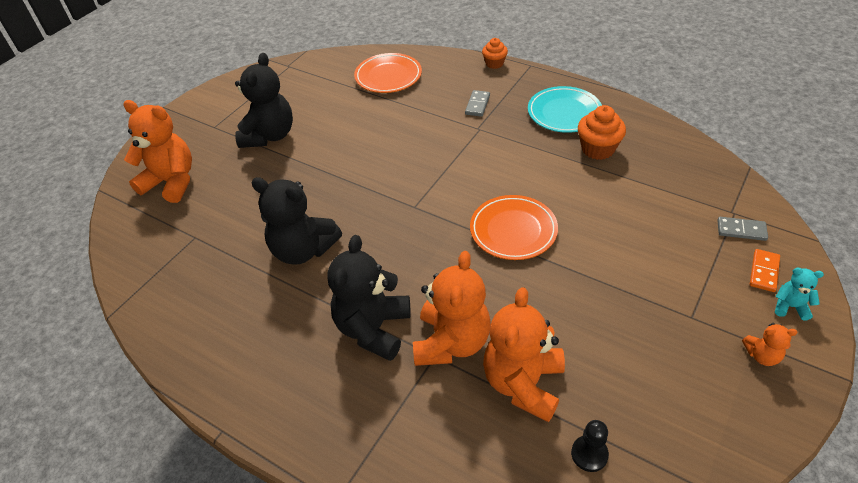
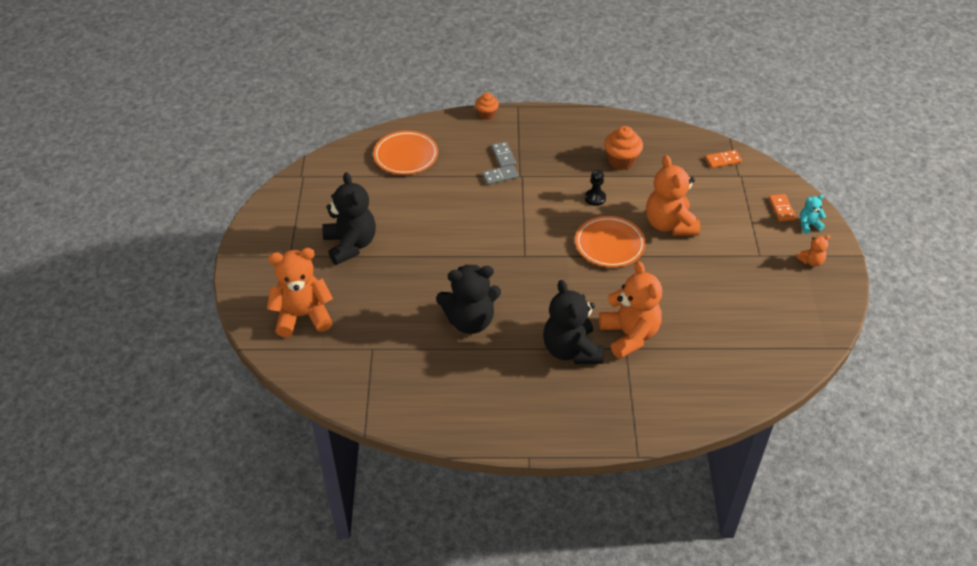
camera: 35 degrees left, 0 degrees up
orange teddy bear [483,287,565,422] -> orange teddy bear moved to [646,155,700,236]
turquoise plate [528,86,602,133] -> none
black pawn [571,420,609,472] -> black pawn moved to [585,170,606,206]
grey domino [717,217,768,241] -> grey domino moved to [482,165,519,185]
none -> orange domino [705,150,742,168]

